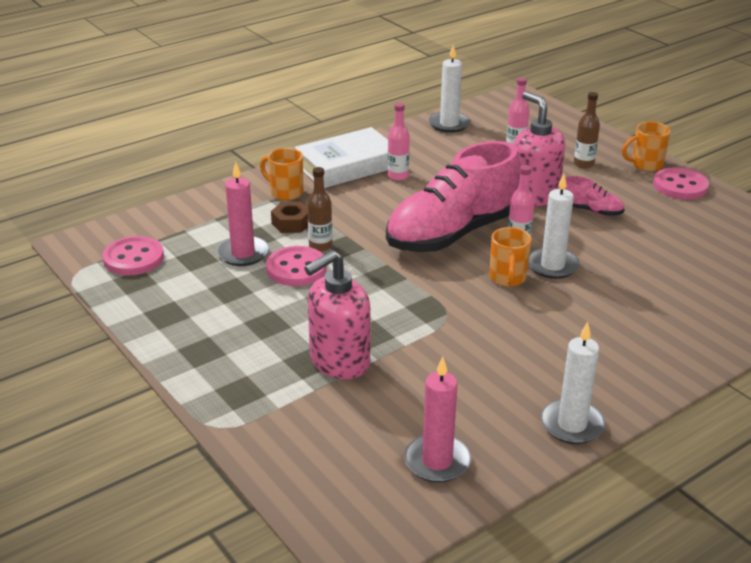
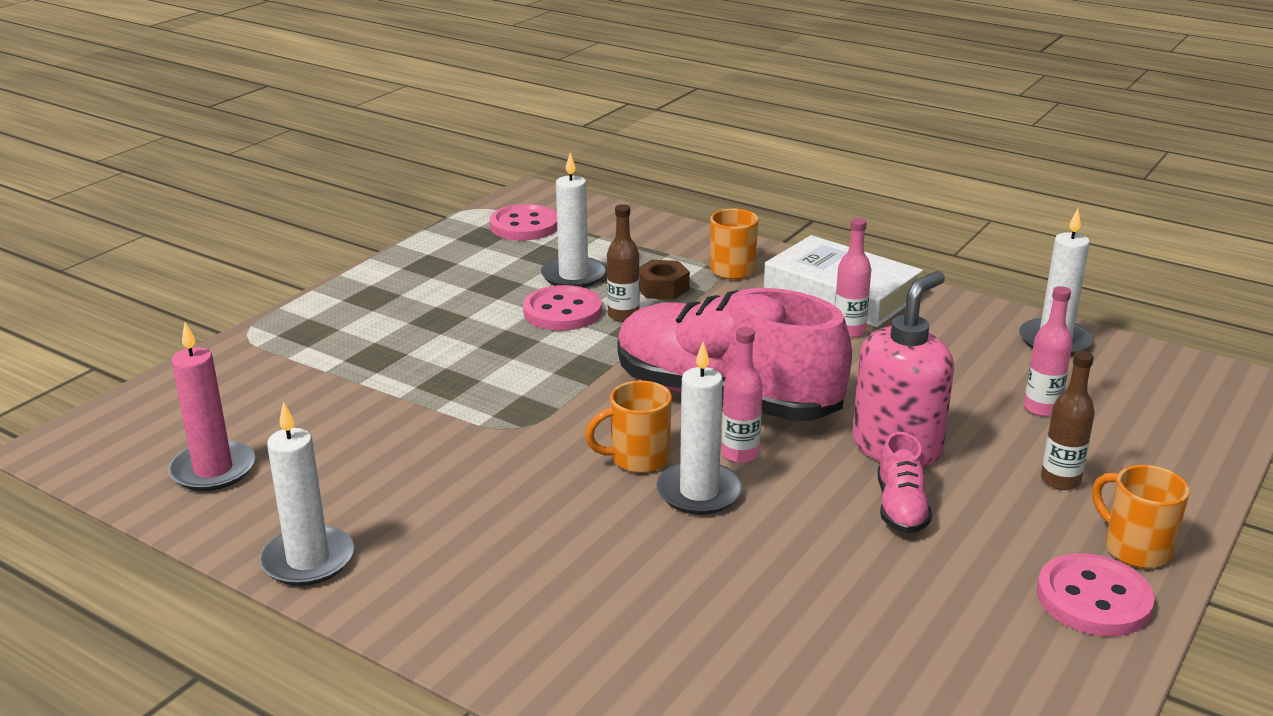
camera: 70 degrees right, 5 degrees down
pink candle [217,162,269,266] -> white candle [541,153,606,288]
pink soap dispenser [304,250,370,379] -> none

